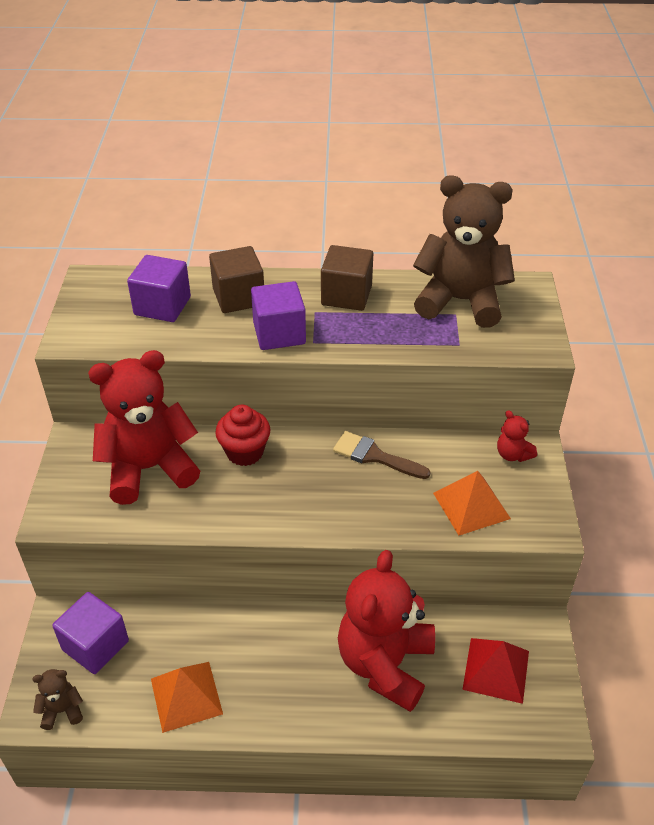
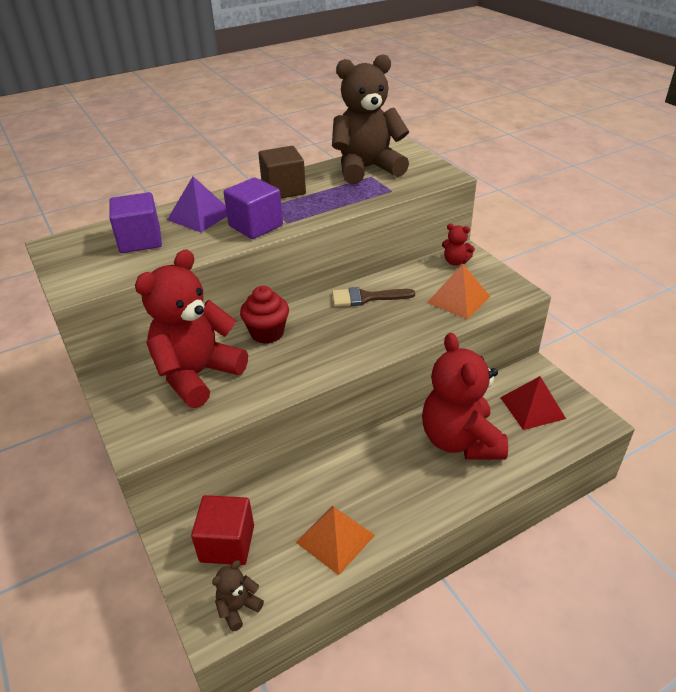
camera: 30 degrees left, 5 degrees down
purple cube [52,592,129,674] -> red cube [191,495,254,565]
brown cube [209,246,264,313] -> purple pyramid [167,177,227,232]

